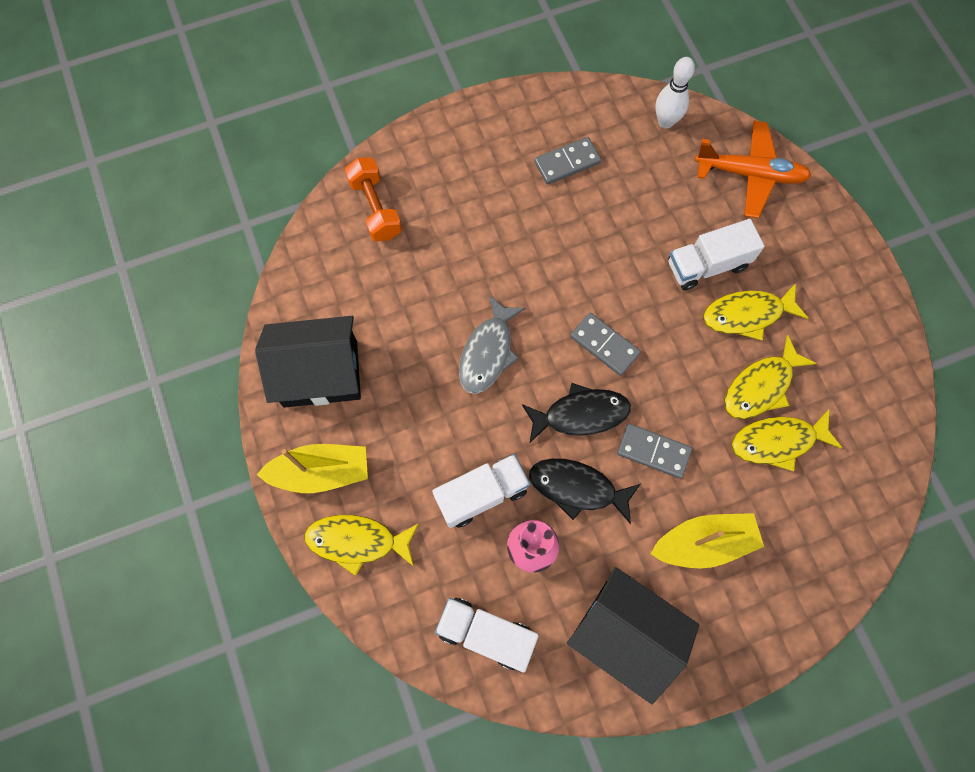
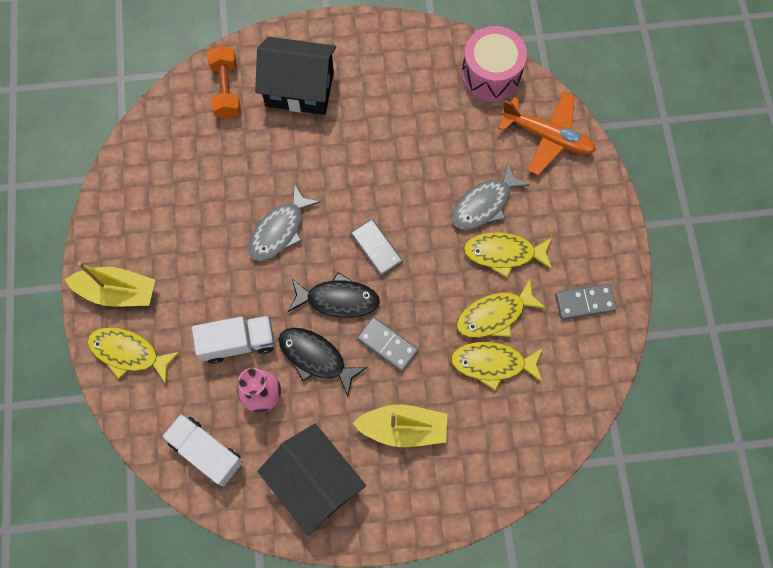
camera: 15 degrees right, 0 degrees up
black house [255,316,361,408] -> black house moved to [255,37,336,115]
grey domino [534,137,601,185] -> grey domino moved to [555,284,617,320]
white bowling pin [655,57,695,129] -> pink drum [461,26,527,102]
white truck [668,219,765,290] -> grey fish [452,163,530,230]

